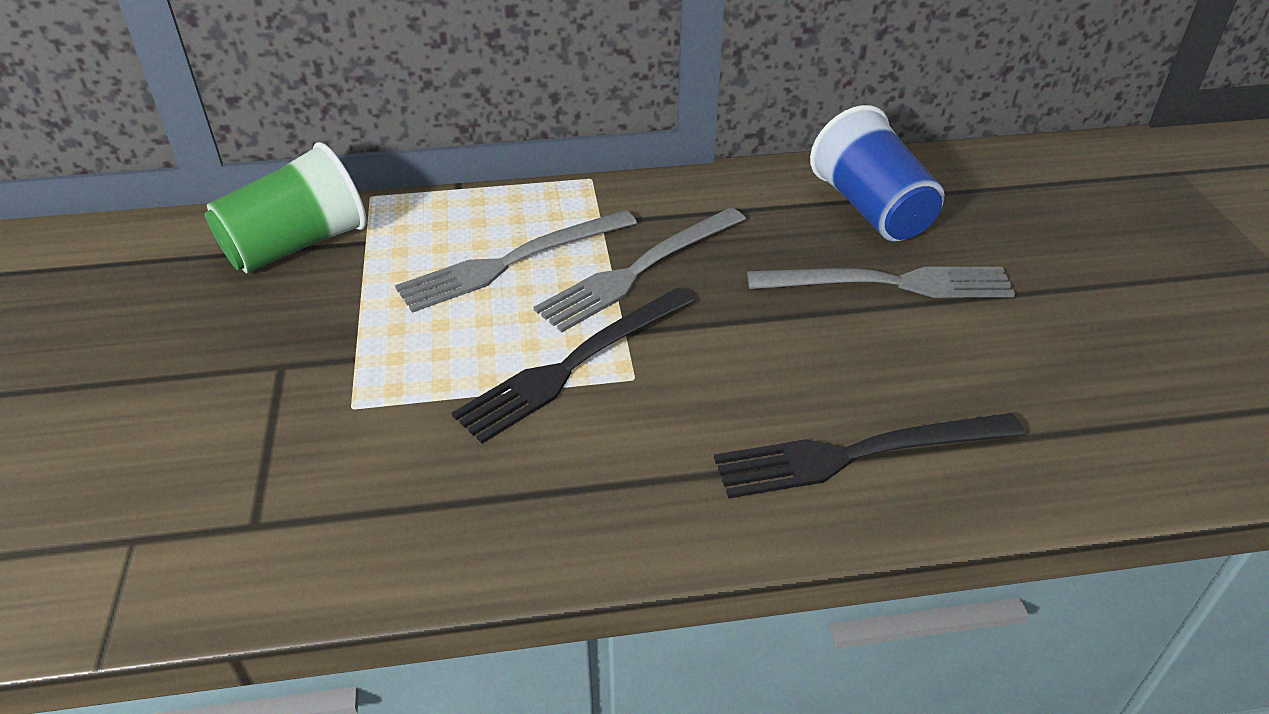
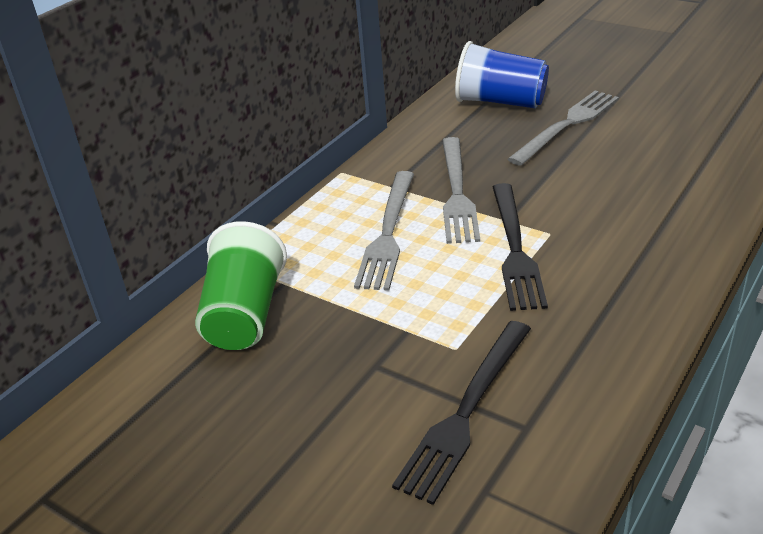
camera: 45 degrees left, 5 degrees down
black fork [714,413,1025,498] -> black fork moved to [392,321,531,505]

